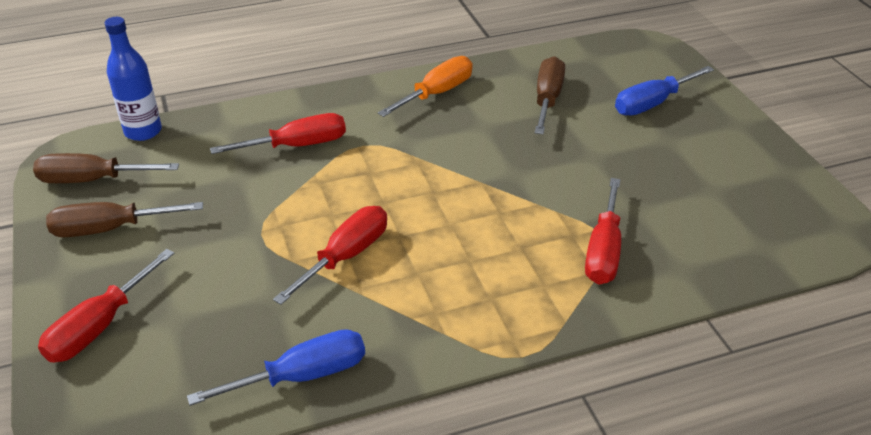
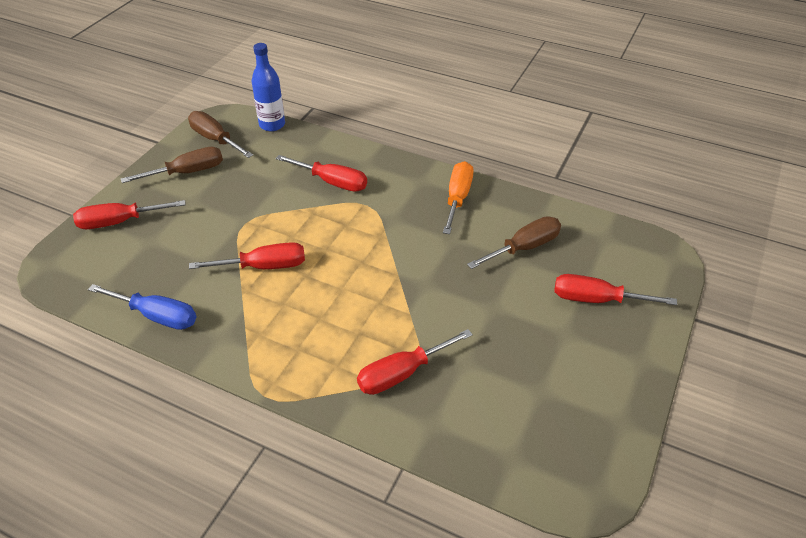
camera: 45 degrees right, 5 degrees up
brown screwdriver [46,202,203,237] -> brown screwdriver turned 120 degrees clockwise [121,147,223,183]
orange screwdriver [378,56,473,117] -> orange screwdriver turned 75 degrees counterclockwise [443,161,474,234]
blue screwdriver [615,66,714,116] -> red screwdriver [554,274,677,305]

